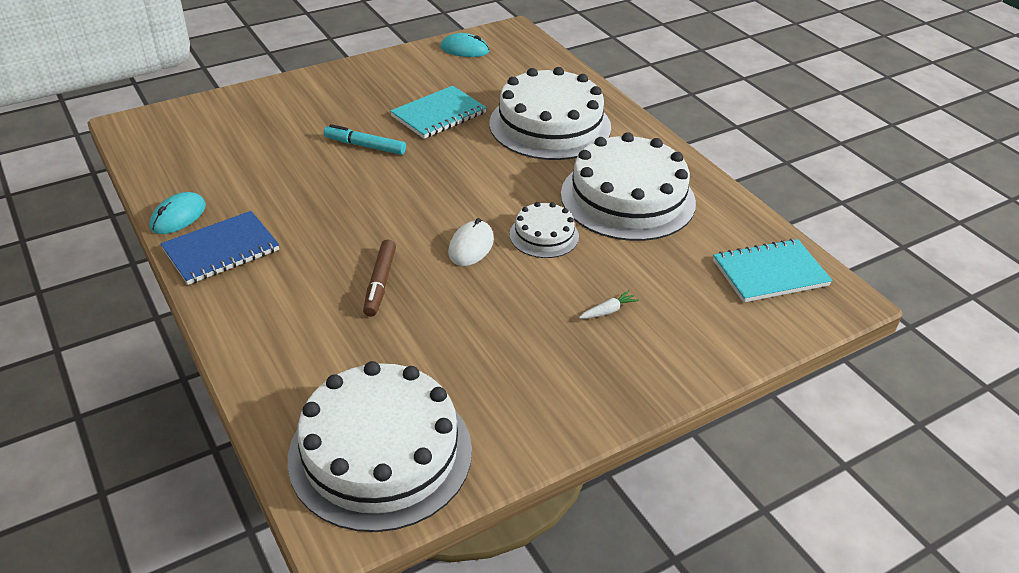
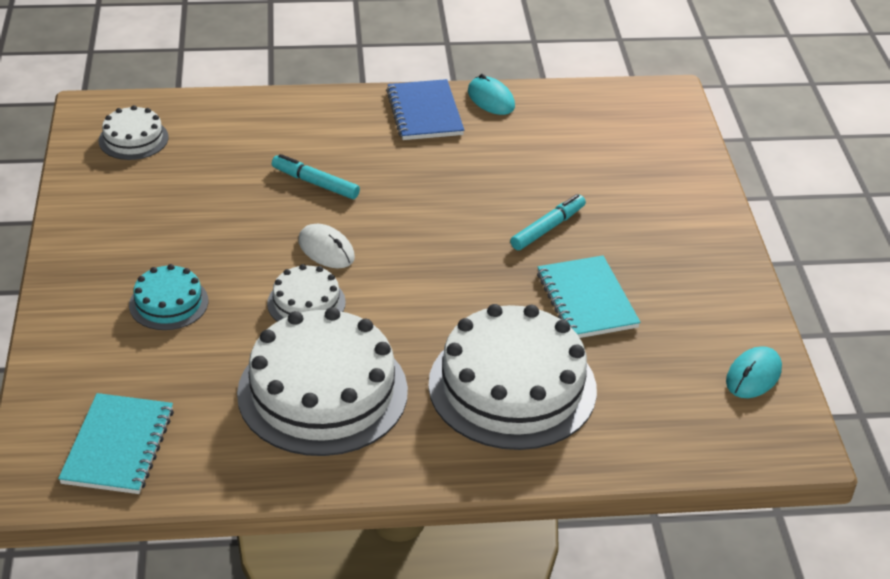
camera: 115 degrees right, 0 degrees up
white cake [287,361,472,532] -> white cake [98,105,168,160], size x0.49
brown marker [363,240,396,317] -> turquoise marker [272,154,360,199]
white carrot [579,290,639,319] -> turquoise cake [129,264,208,330]

